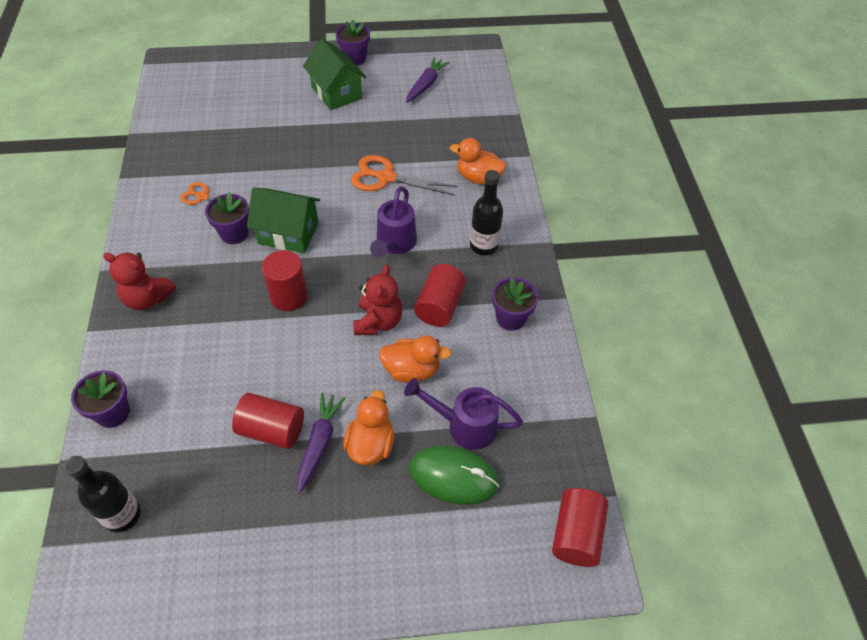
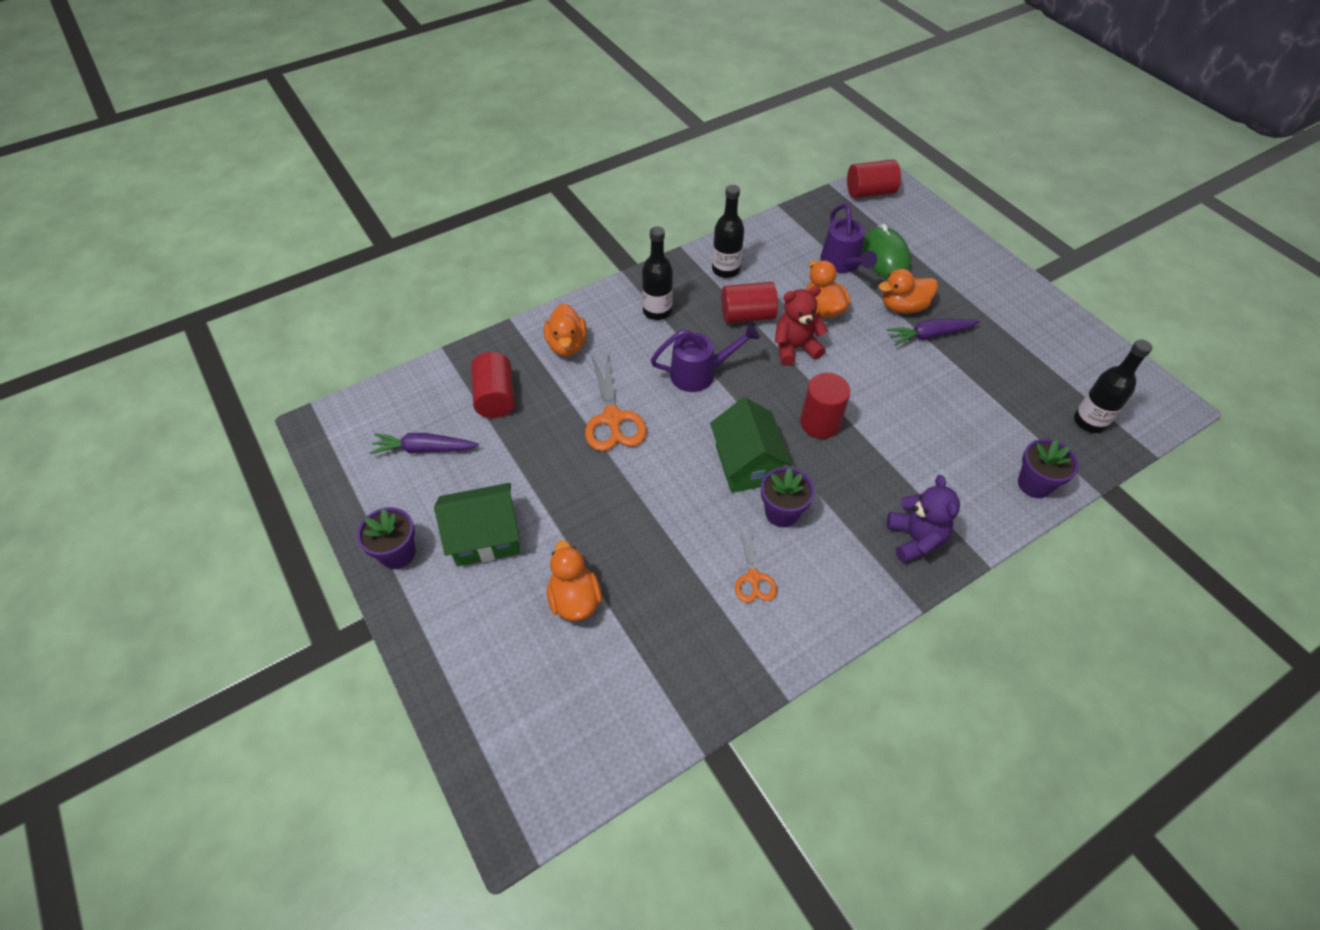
camera: 115 degrees left, 0 degrees up
red teddy bear [103,252,176,310] -> purple teddy bear [887,475,960,563]
red cylinder [232,393,304,449] -> red cylinder moved to [471,352,515,418]
green house [303,39,367,110] -> green house turned 45 degrees clockwise [434,483,520,566]
purple flower pot [492,277,538,331] -> black bottle [712,185,744,278]
none -> orange duck [547,540,602,621]

